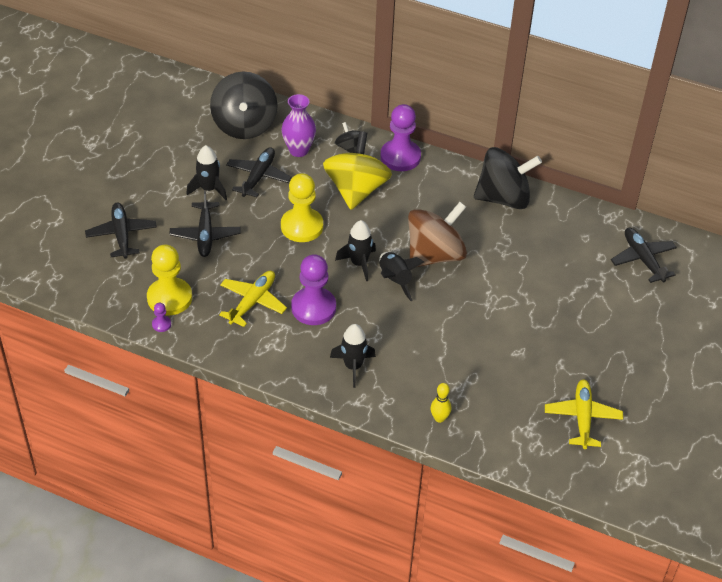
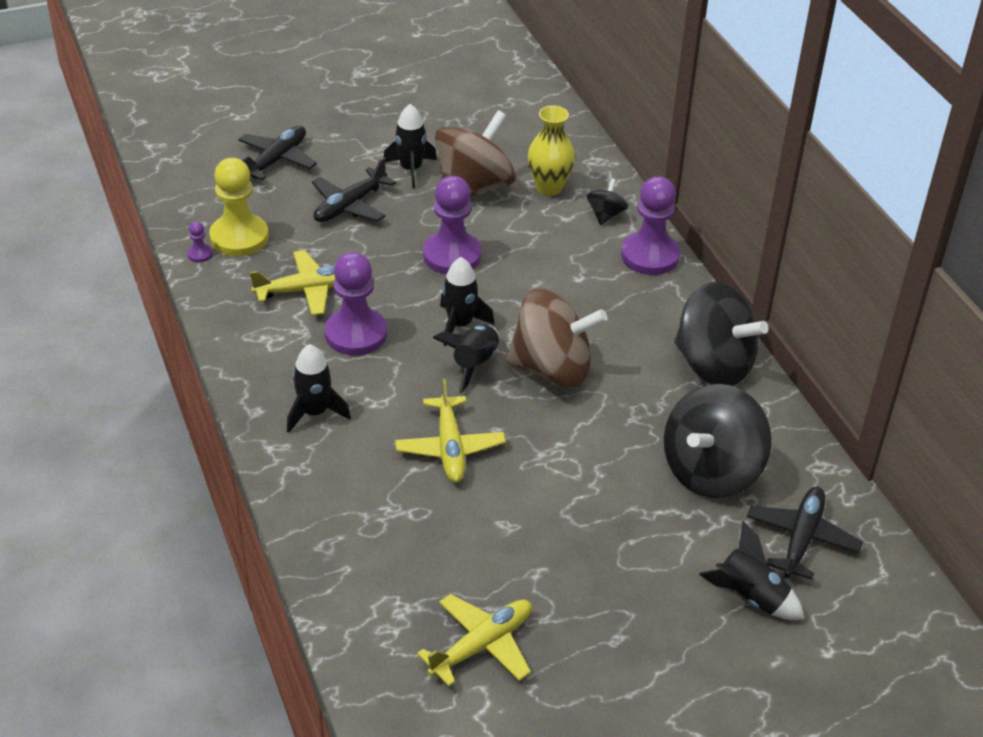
camera: 45 degrees right, 5 degrees down
black spinning top [210,72,278,139] -> black spinning top moved to [664,384,772,498]
black plane [226,147,292,197] -> brown spinning top [435,110,516,196]
yellow pawn [281,173,323,242] -> purple pawn [423,176,482,275]
purple vase [282,94,316,157] -> yellow vase [527,105,575,196]
yellow spinning top [323,131,392,210] -> none
yellow bowling pin [430,383,451,423] -> none
none -> yellow plane [395,379,506,482]
none -> black rocket [699,521,804,620]

